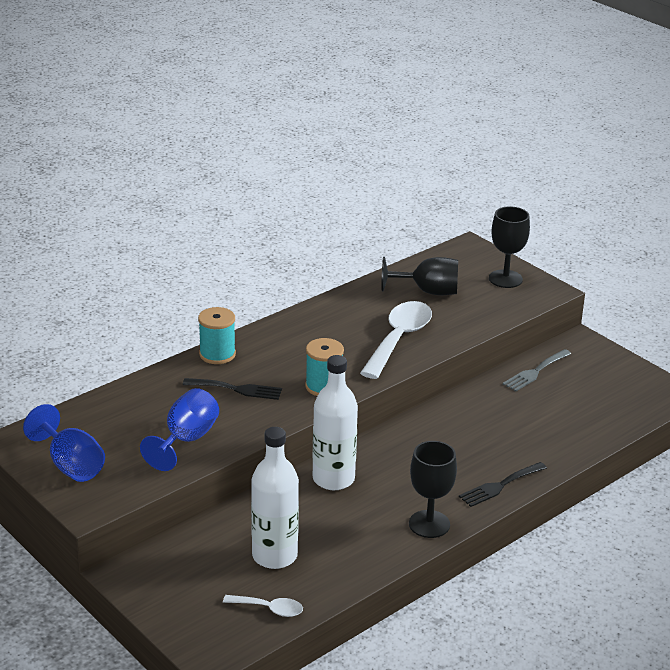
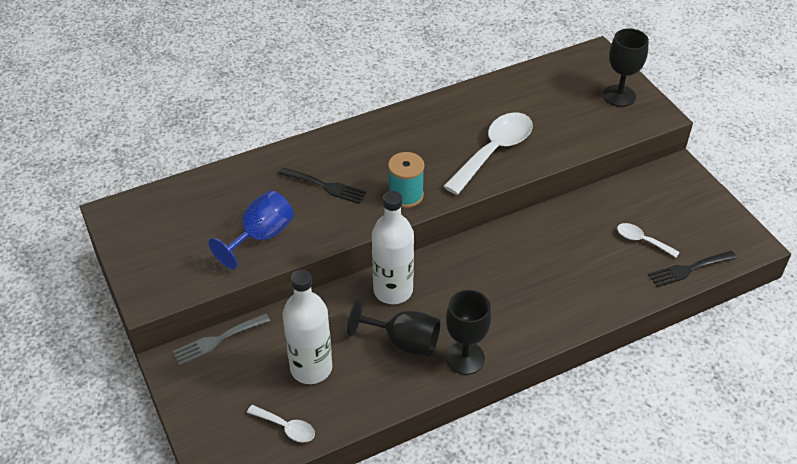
camera: 15 degrees right, 15 degrees up
blue goblet [23,404,105,482] -> none
turquoise spool [198,307,236,364] -> none
black goblet [382,257,458,295] -> black goblet moved to [347,298,440,357]
black fork [459,462,547,507] -> black fork moved to [648,251,737,287]
grey fork [503,349,571,392] -> grey fork moved to [173,313,270,365]
none -> white spoon [617,223,680,258]

